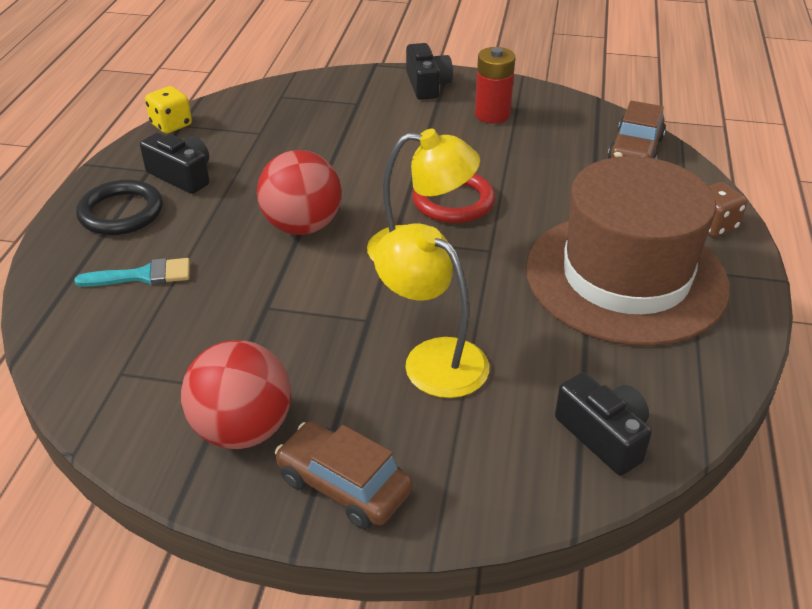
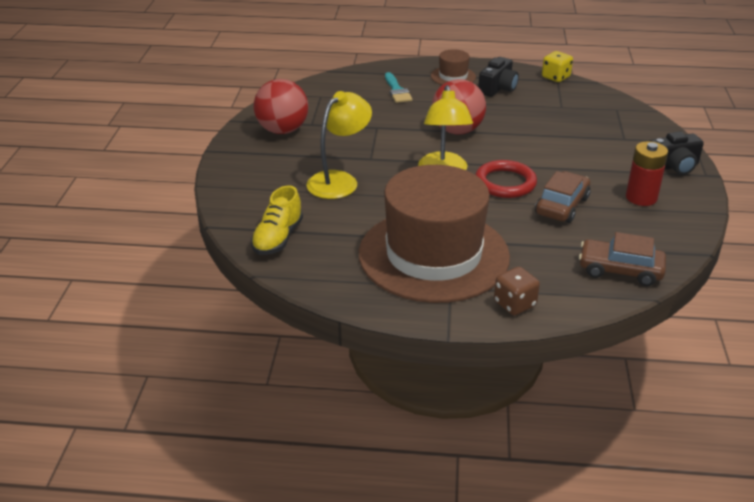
camera: 85 degrees right, 5 degrees down
black ring [76,180,163,235] -> brown hat [431,49,476,85]
brown car [275,421,413,529] -> brown car moved to [535,171,590,223]
black camera [555,373,652,476] -> yellow shoe [251,186,303,255]

